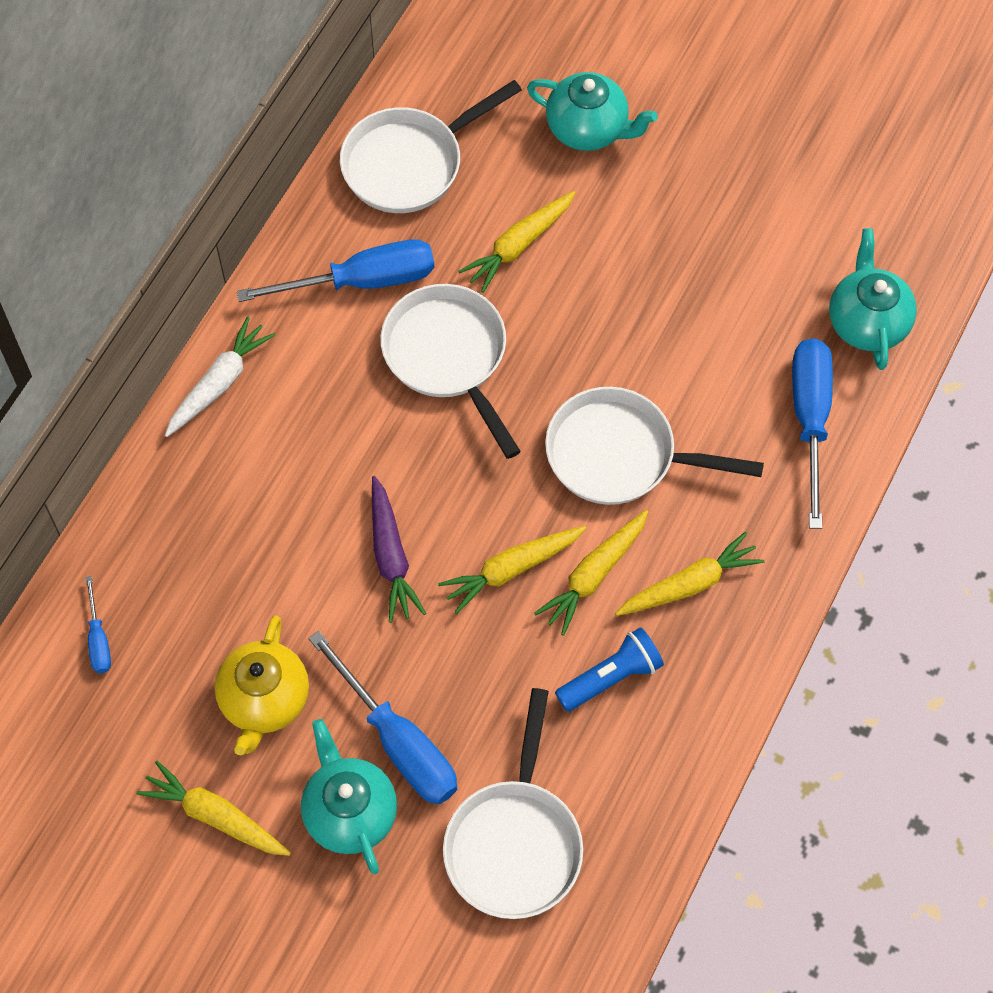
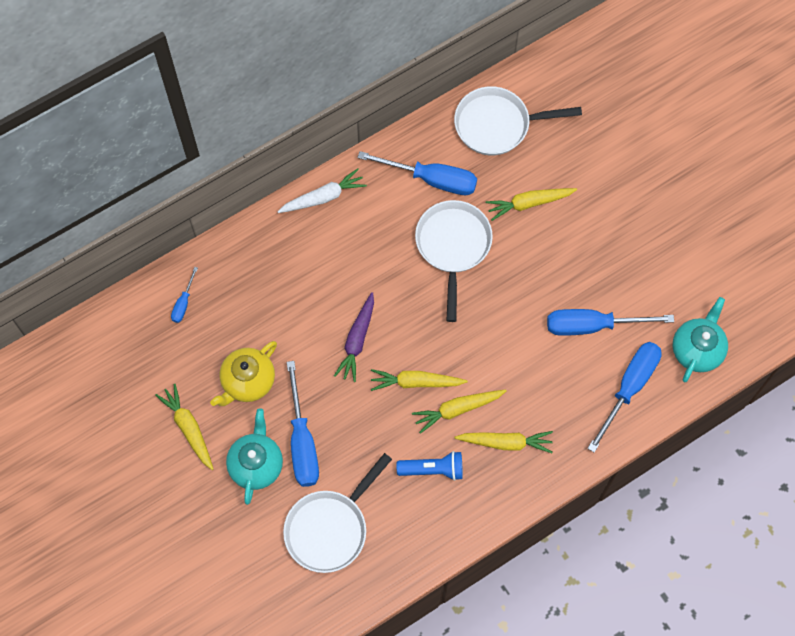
camera: 30 degrees right, 5 degrees up
turquoise teapot [527,72,658,151] -> none
white pan [545,387,764,505] -> none
none -> blue screwdriver [547,309,674,336]

